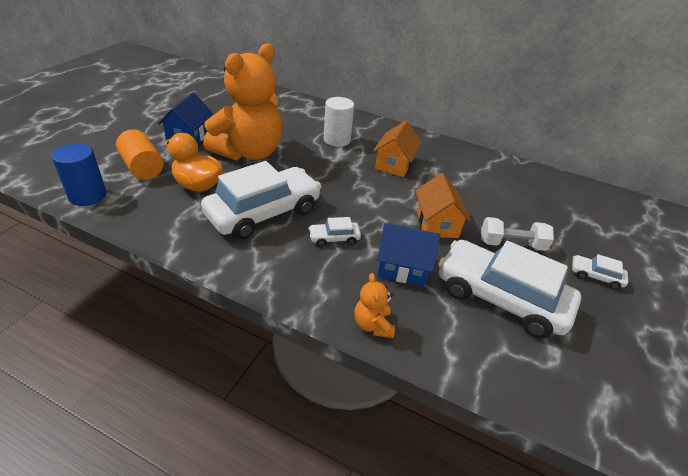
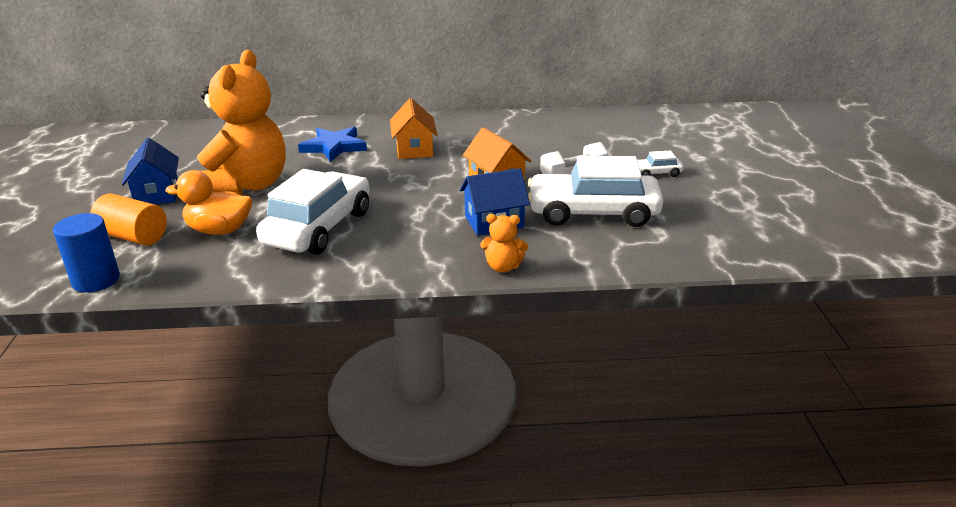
camera: 25 degrees left, 10 degrees down
white car [309,217,361,247] -> none
white cylinder [324,97,354,147] -> blue star [298,127,367,162]
orange teddy bear [354,273,395,338] -> orange teddy bear turned 45 degrees counterclockwise [480,214,528,273]

